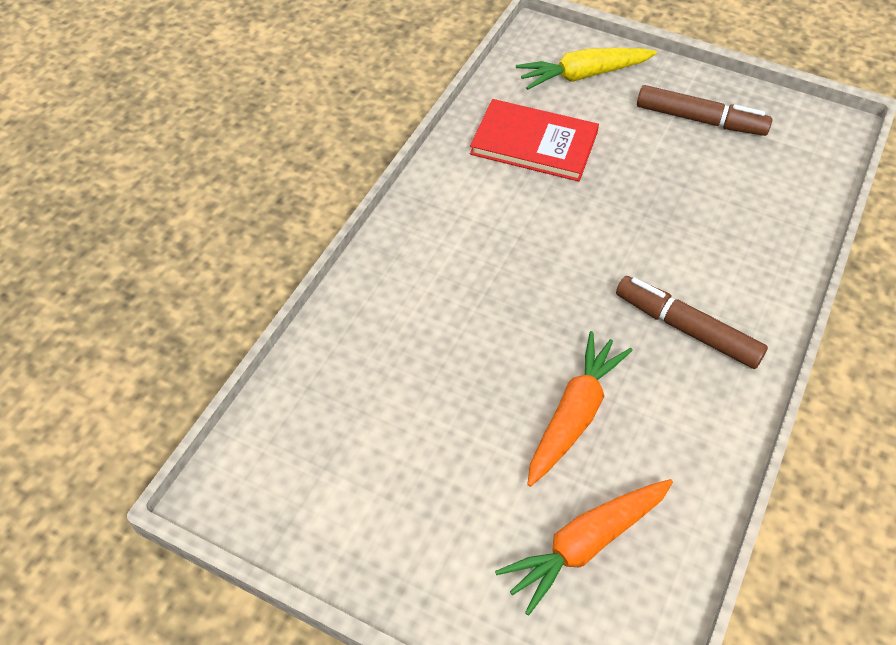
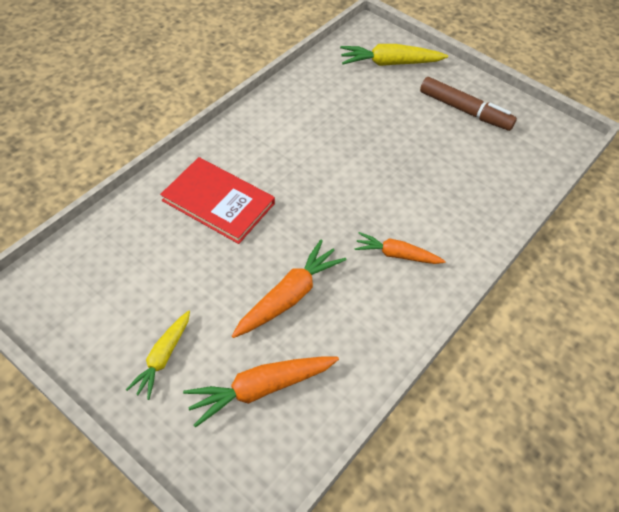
camera: 10 degrees right, 0 degrees up
red book [470,99,599,182] -> red book moved to [160,157,275,244]
brown marker [616,276,768,369] -> orange carrot [354,232,446,264]
none -> yellow carrot [126,310,190,400]

